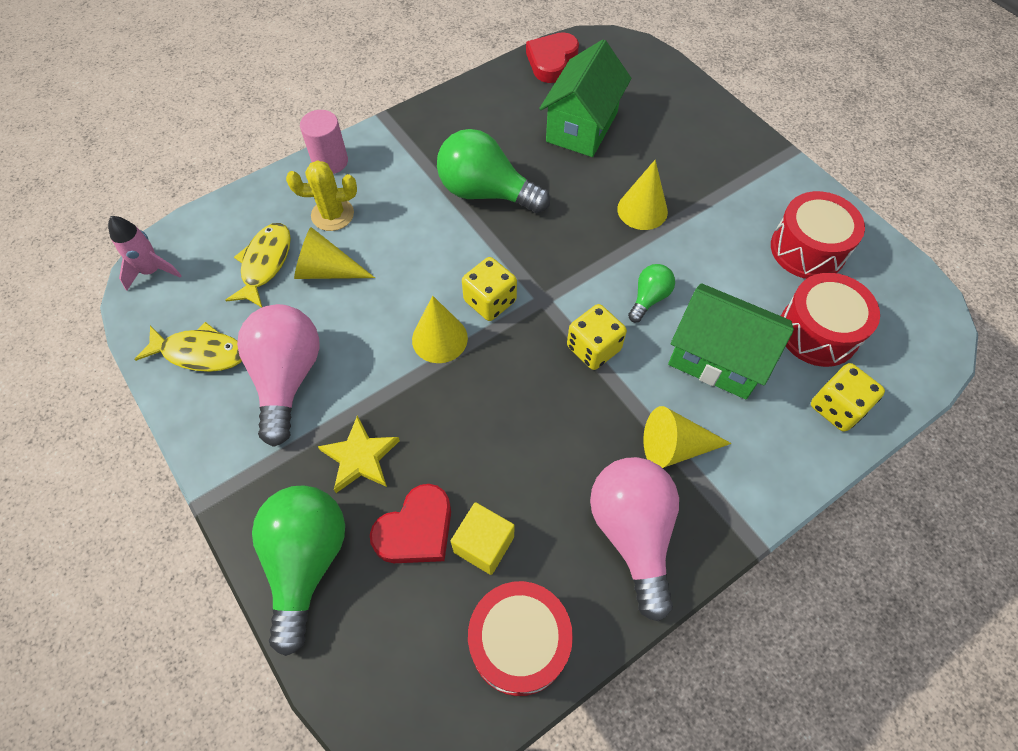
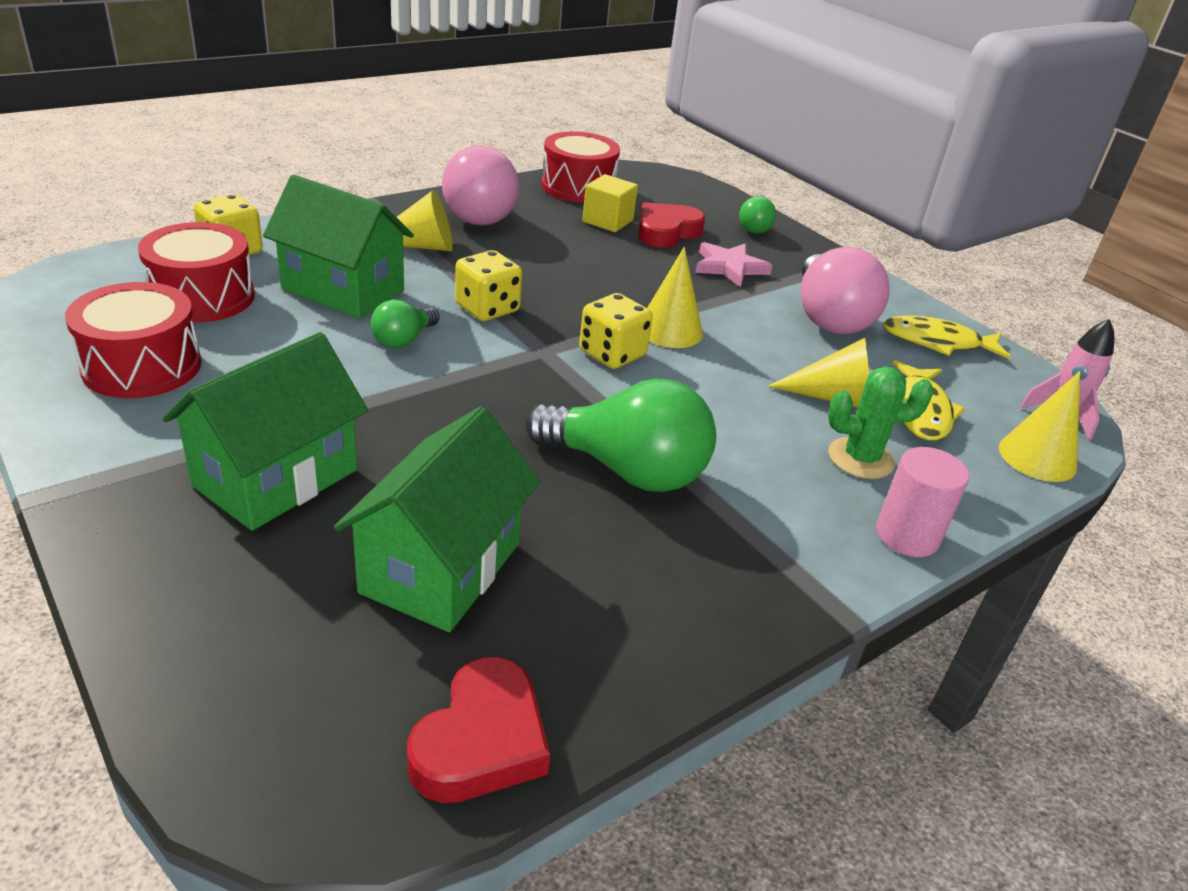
camera: 175 degrees right, 25 degrees down
green light bulb [252,485,345,656] -> green light bulb [739,196,776,234], size x0.50
yellow cactus [286,160,357,231] -> green cactus [828,367,934,479]
yellow star [317,416,400,493] -> pink star [695,242,773,287]
yellow cone [617,160,668,230] -> yellow cone moved to [999,371,1080,482]
none -> green house [162,332,368,531]

